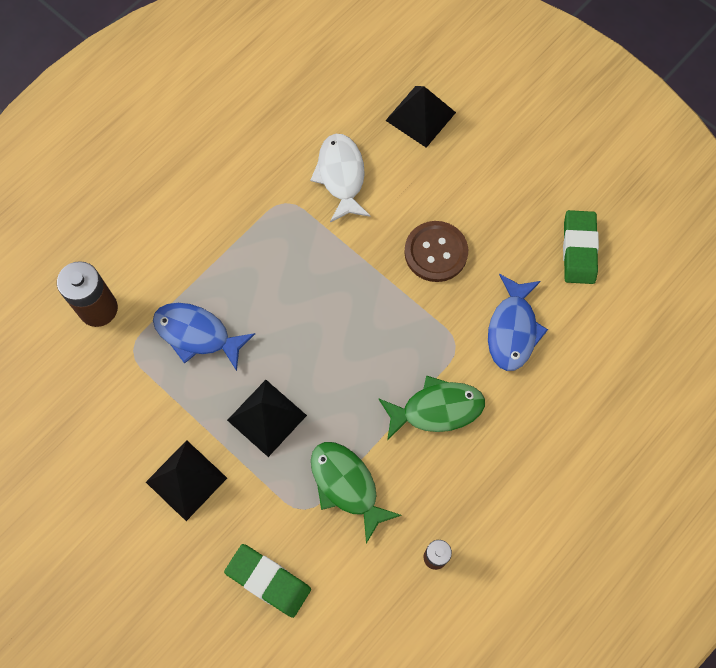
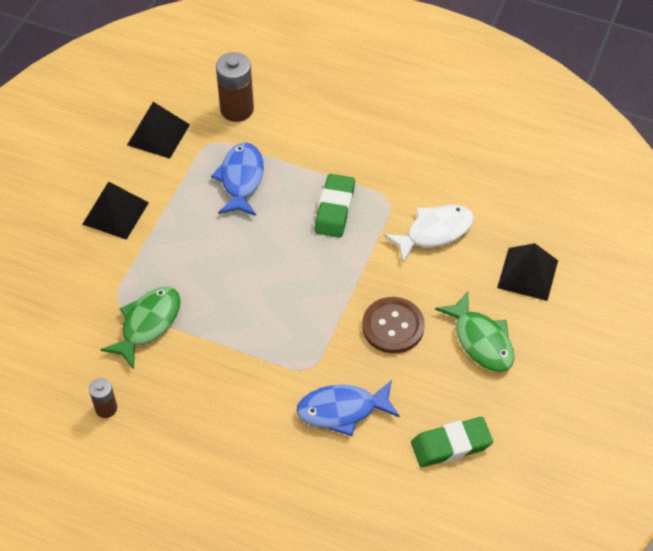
camera: 70 degrees right, 15 degrees down
green eraser [224,544,311,618] -> green eraser moved to [314,174,355,238]
black pyramid [227,380,307,457] -> black pyramid moved to [127,102,190,159]
green fish [378,376,485,441] -> green fish moved to [435,291,514,372]

